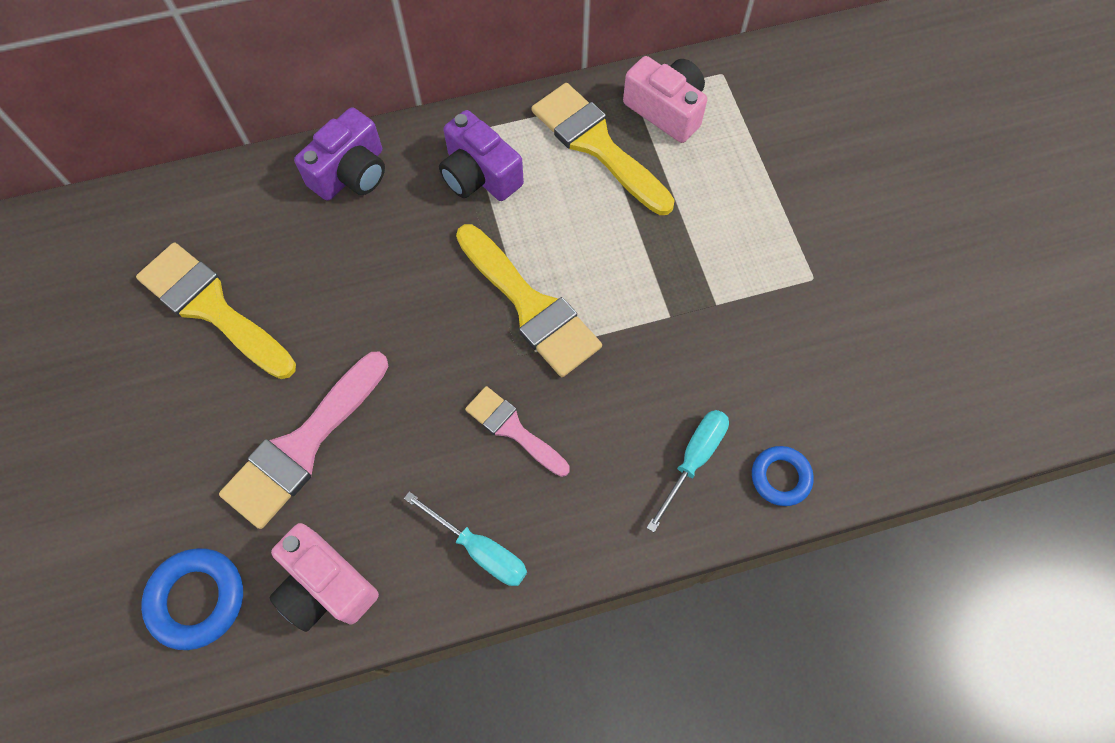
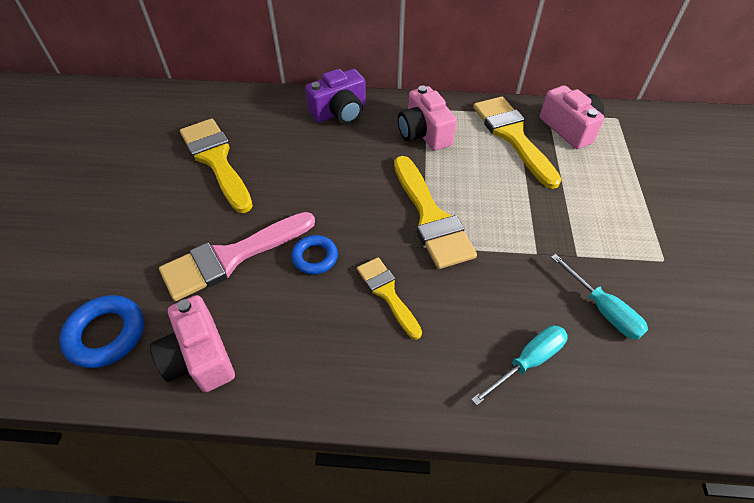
camera: 20 degrees right, 15 degrees down
turquoise screwdriver [404,492,527,586] -> turquoise screwdriver moved to [551,254,648,340]
purple camera [439,110,524,201] -> pink camera [398,86,457,151]
pink brush [465,386,570,477] -> yellow brush [357,257,422,340]
blue ring [752,446,814,506] -> blue ring moved to [291,235,338,275]

